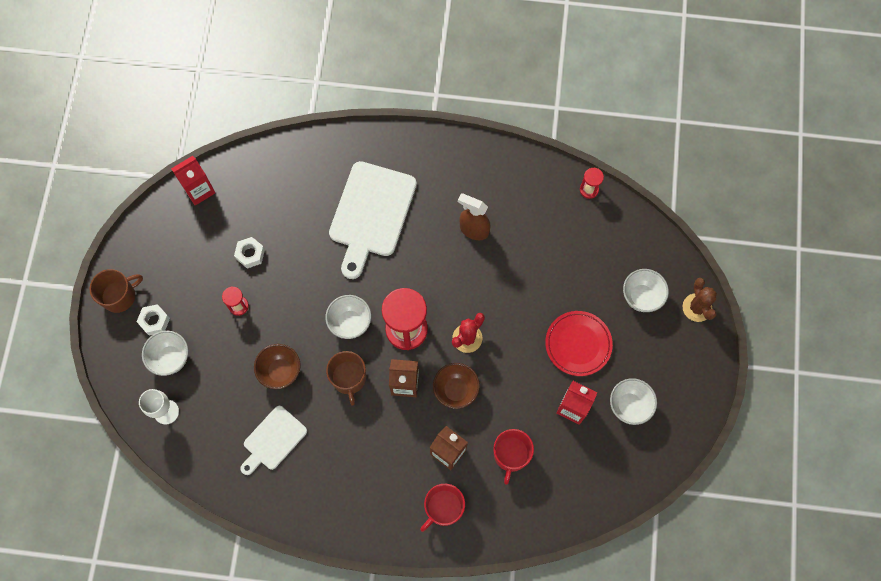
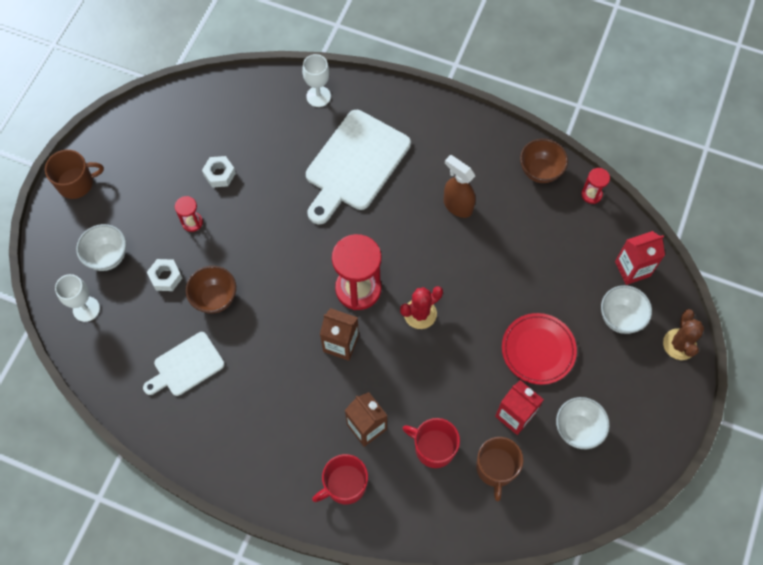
camera: 15 degrees right, 5 degrees down
white nut [137,304,170,336] -> white nut moved to [147,259,182,291]
red carton [171,156,215,206] -> red carton moved to [615,231,665,285]
white bowl [325,295,371,339] -> none
brown mug [326,351,366,406] -> brown mug moved to [476,437,523,501]
brown bowl [433,363,480,409] -> brown bowl moved to [520,139,568,183]
red mug [494,429,534,485] -> red mug turned 90 degrees clockwise [402,418,460,468]
none -> white goblet [302,54,331,107]

